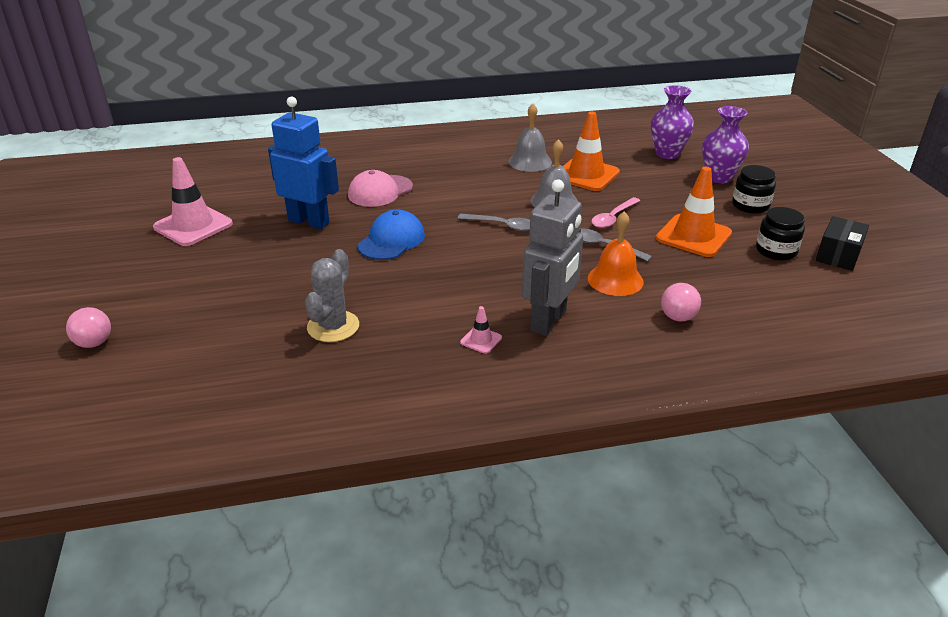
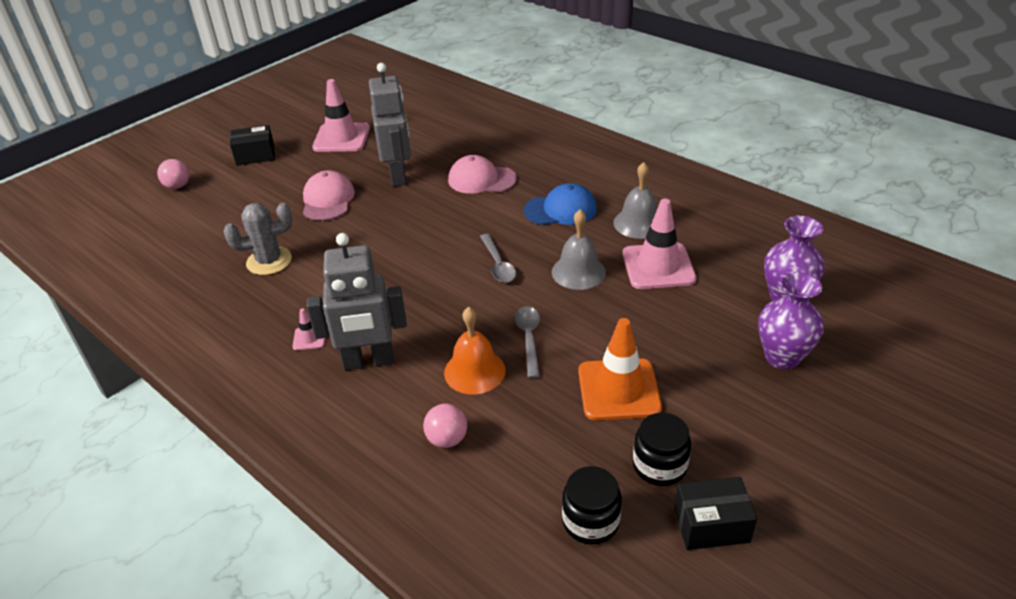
camera: 55 degrees right, 5 degrees up
blue robot [268,97,339,229] -> grey robot [369,63,411,187]
blue cap [358,209,425,260] -> blue cap moved to [524,183,597,225]
orange traffic cone [563,111,620,191] -> pink traffic cone [622,199,697,289]
pink spoon [592,197,640,228] -> none
black jar [732,165,776,214] -> black jar moved to [562,466,622,545]
none -> black box [230,125,275,166]
none -> pink cap [303,171,355,221]

